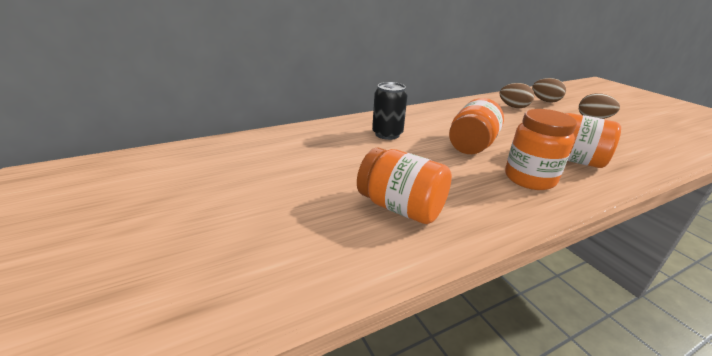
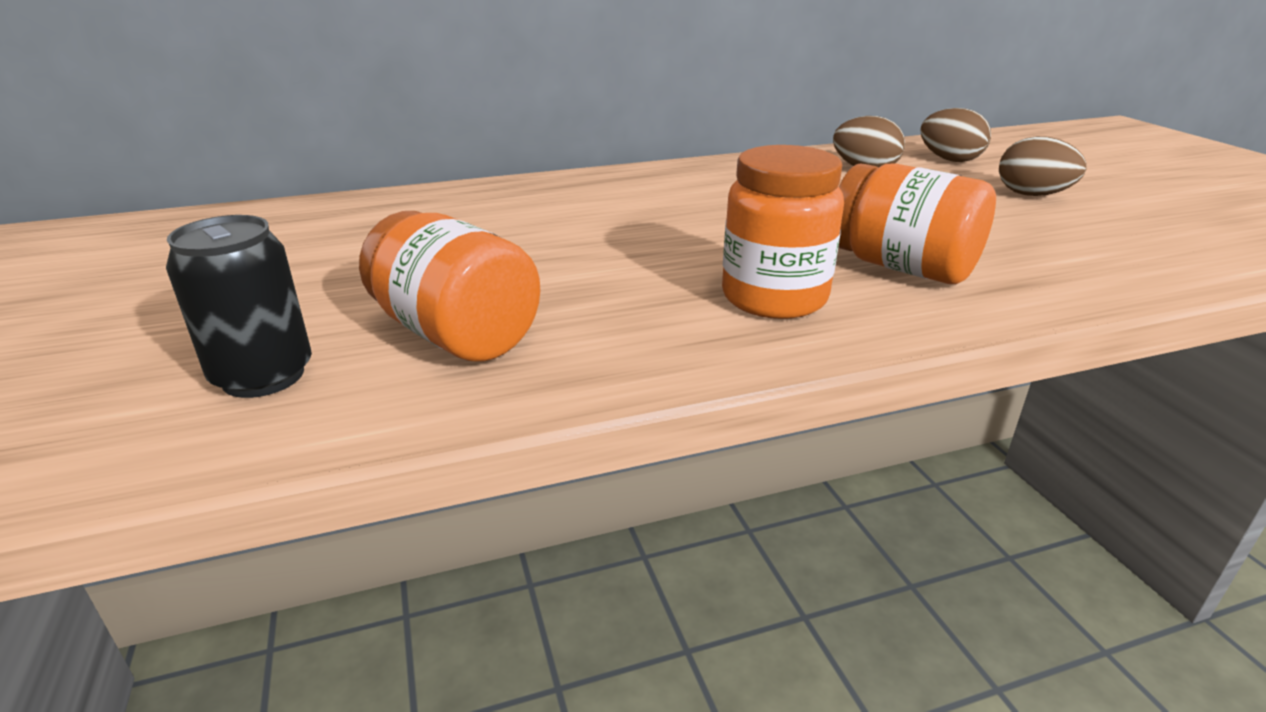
camera: 10 degrees right, 0 degrees up
black can [372,82,407,140] -> black can moved to [166,215,312,398]
orange jar [449,98,504,154] -> none

